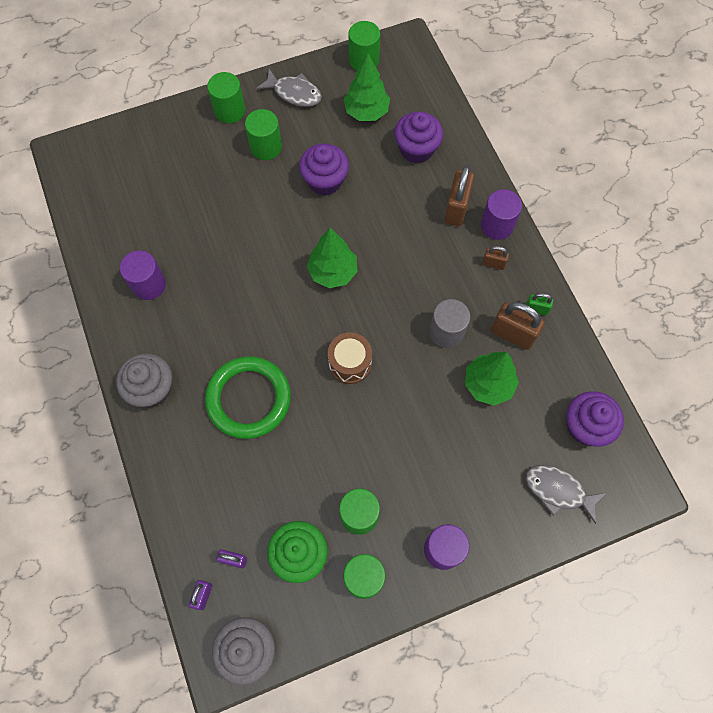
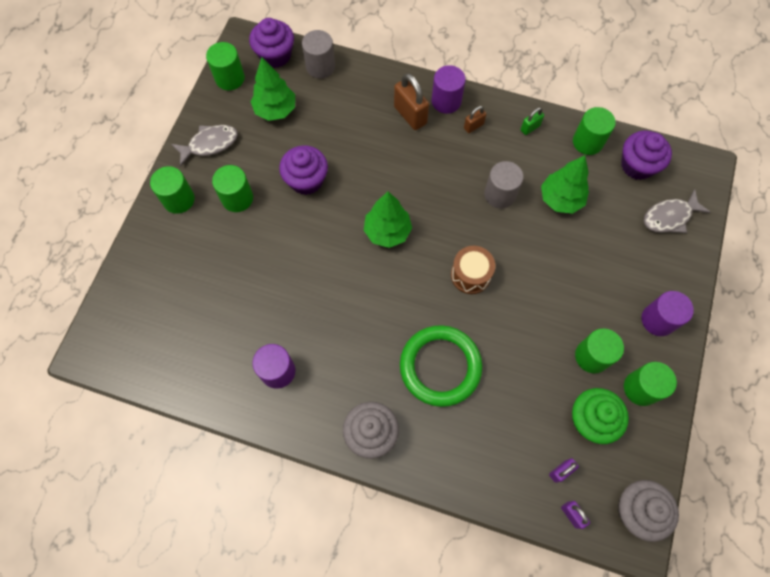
camera: 50 degrees left, 0 degrees up
purple cupcake [394,112,443,163] -> purple cupcake moved to [249,18,294,68]
brown padlock [491,302,544,350] -> none
none -> grey cylinder [302,30,335,79]
none -> green cylinder [573,107,616,155]

